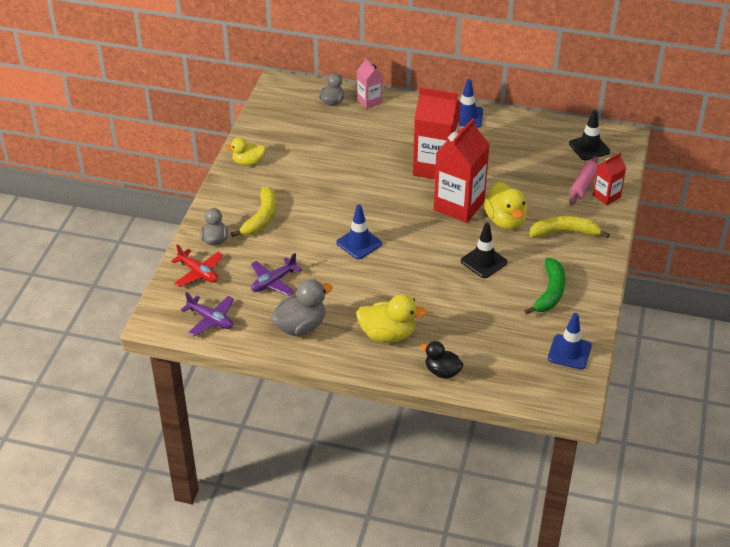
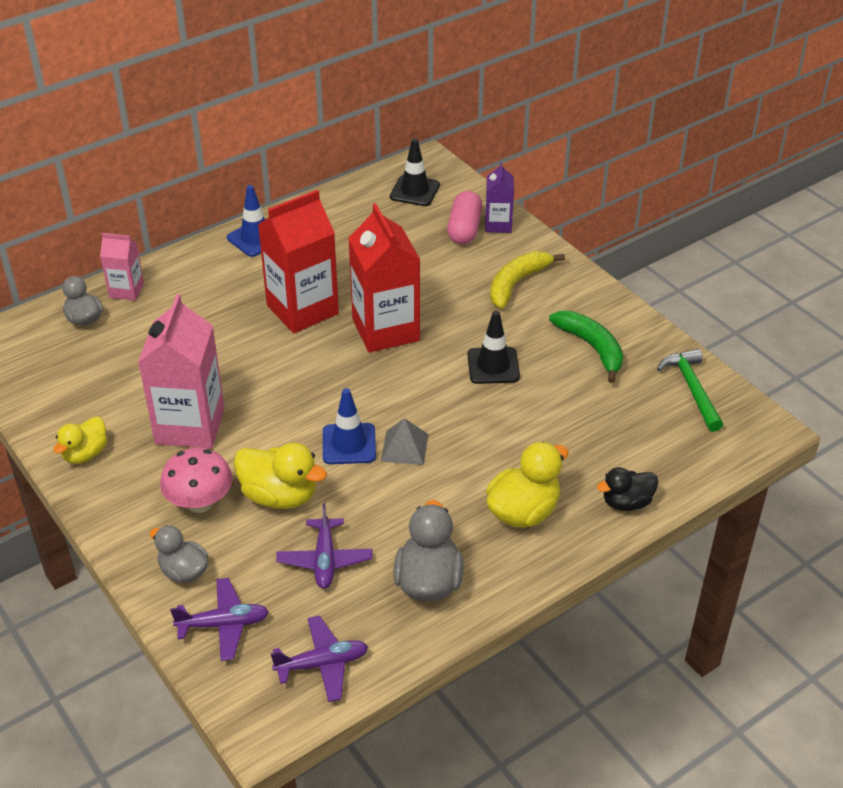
camera: 50 degrees left, 0 degrees up
red plane [171,244,223,287] -> purple plane [170,578,269,661]
yellow banana [231,186,276,237] -> pink mushroom [160,448,232,513]
yellow duck [484,182,527,230] -> yellow duck moved to [234,443,327,509]
blue traffic cone [548,313,592,370] -> green hammer [657,349,723,432]
pink rolling pin [569,157,598,205] -> pink capsule [447,191,482,244]
red carton [593,153,626,205] -> purple carton [485,162,514,233]
none -> pink carton [138,294,225,448]
none -> grey pyramid [381,418,429,465]

